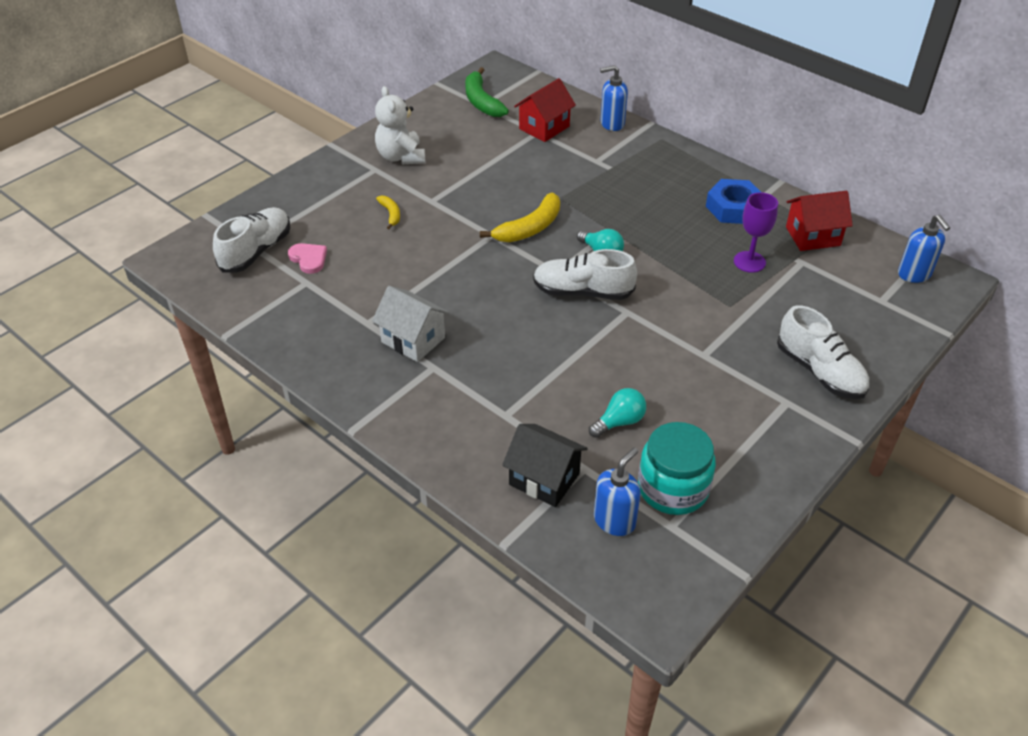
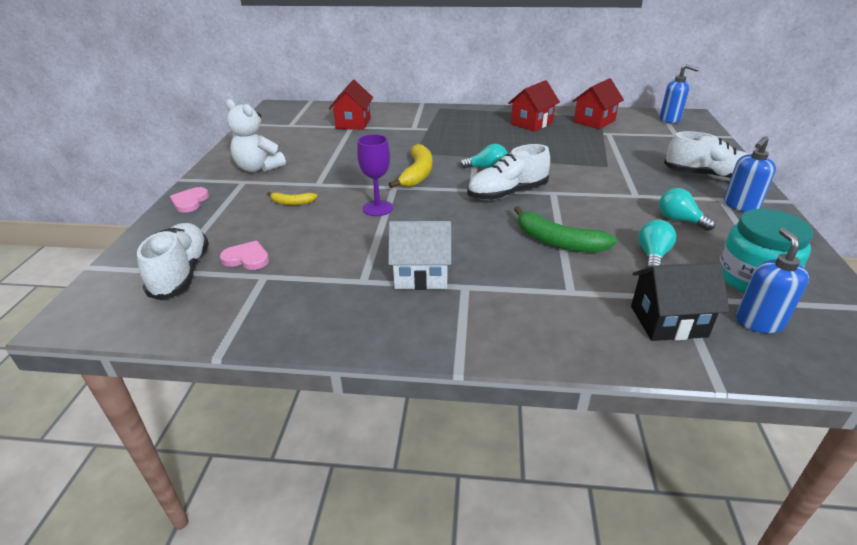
camera: 35 degrees left, 10 degrees down
yellow banana [376,196,400,229] -> yellow banana turned 150 degrees clockwise [267,192,317,205]
green banana [465,67,509,117] -> green banana moved to [514,206,617,253]
blue soap dispenser [600,65,628,131] -> blue soap dispenser moved to [724,136,776,212]
blue nut [706,179,761,224] -> red house [508,80,560,131]
purple goblet [734,192,778,273] -> purple goblet moved to [357,134,393,216]
none -> pink heart [170,187,209,213]
none -> turquoise light bulb [659,188,715,231]

